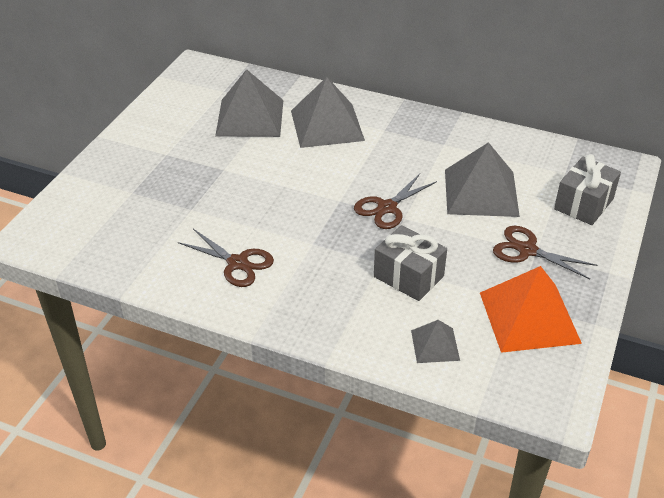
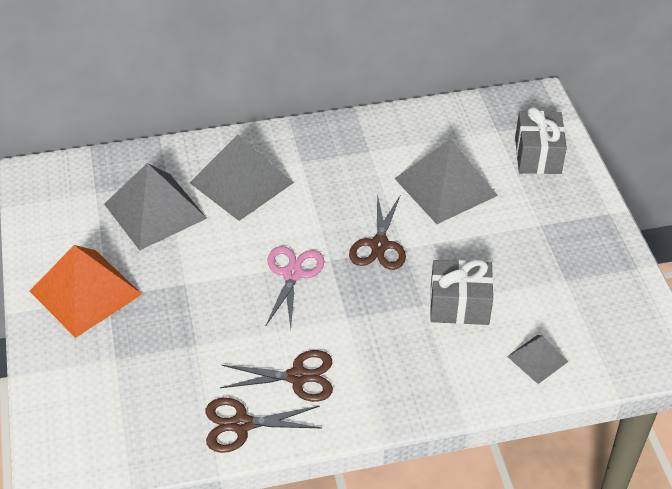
camera: 35 degrees left, 5 degrees up
orange pyramid [480,266,582,353] -> orange pyramid moved to [30,245,142,338]
brown scissors [493,226,597,279] -> brown scissors moved to [206,398,322,453]
none -> pink scissors [266,246,324,329]

